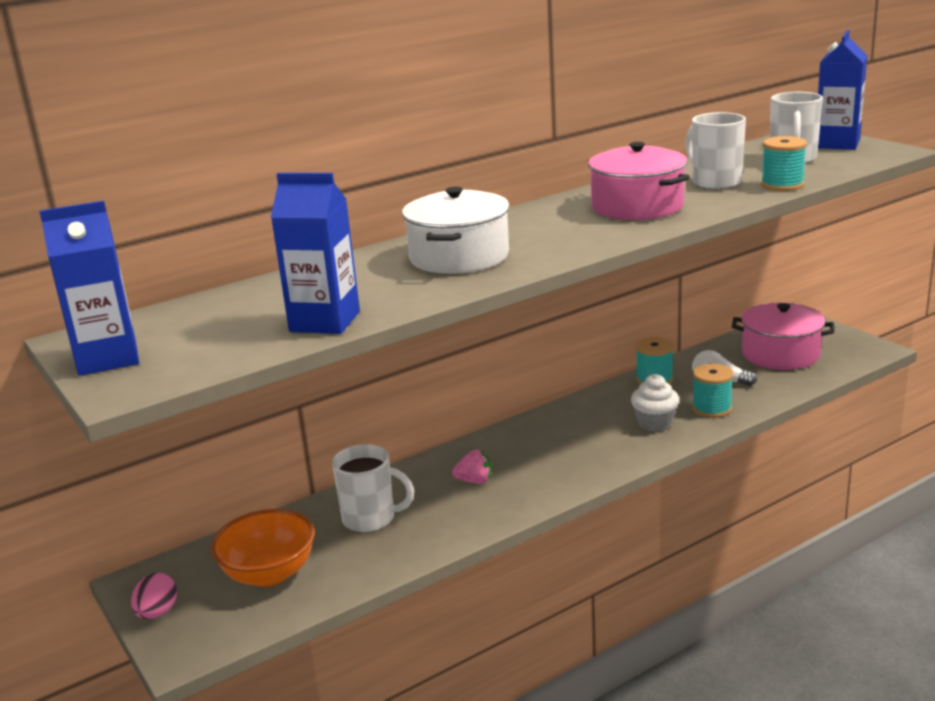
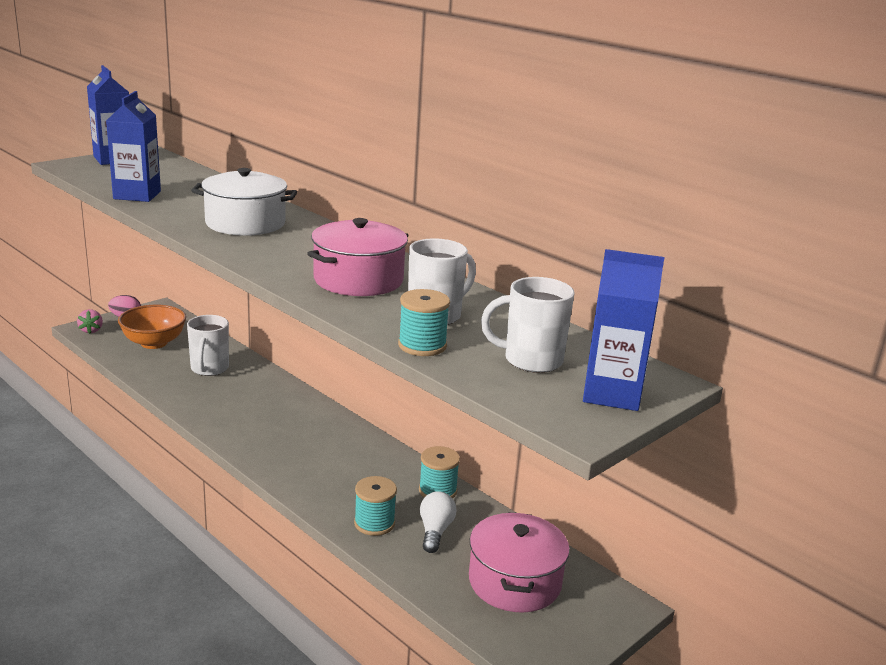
camera: 75 degrees right, 0 degrees up
pink strawberry [452,450,492,484] -> pink strawberry moved to [77,309,103,334]
white cupcake [631,374,679,431] -> none

